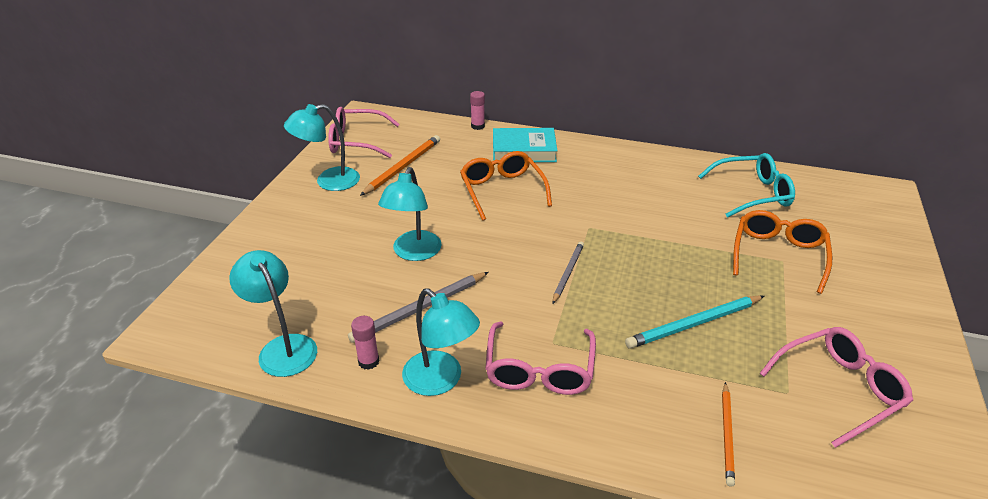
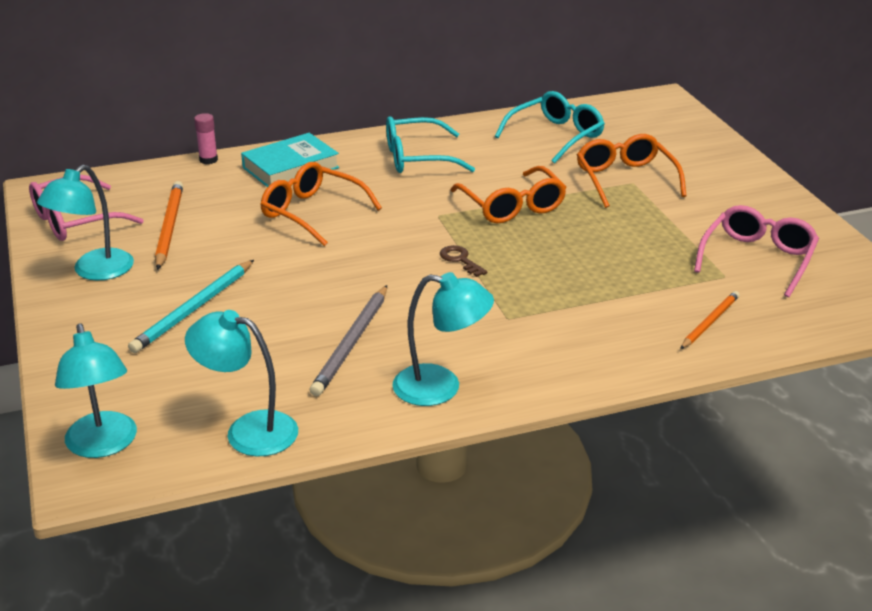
camera: 35 degrees left, 5 degrees down
pink glue stick [351,316,380,370] -> none
turquoise lamp [378,167,442,261] -> turquoise lamp moved to [55,323,137,458]
pink glasses [485,322,596,395] -> none
grey pencil [553,242,584,304] -> brown key [440,245,487,277]
turquoise pencil [625,295,764,349] -> turquoise pencil moved to [128,260,254,353]
orange pencil [722,382,735,487] -> orange pencil turned 120 degrees counterclockwise [680,291,740,349]
none -> turquoise glasses [386,116,475,173]
none -> orange glasses [450,166,567,223]

